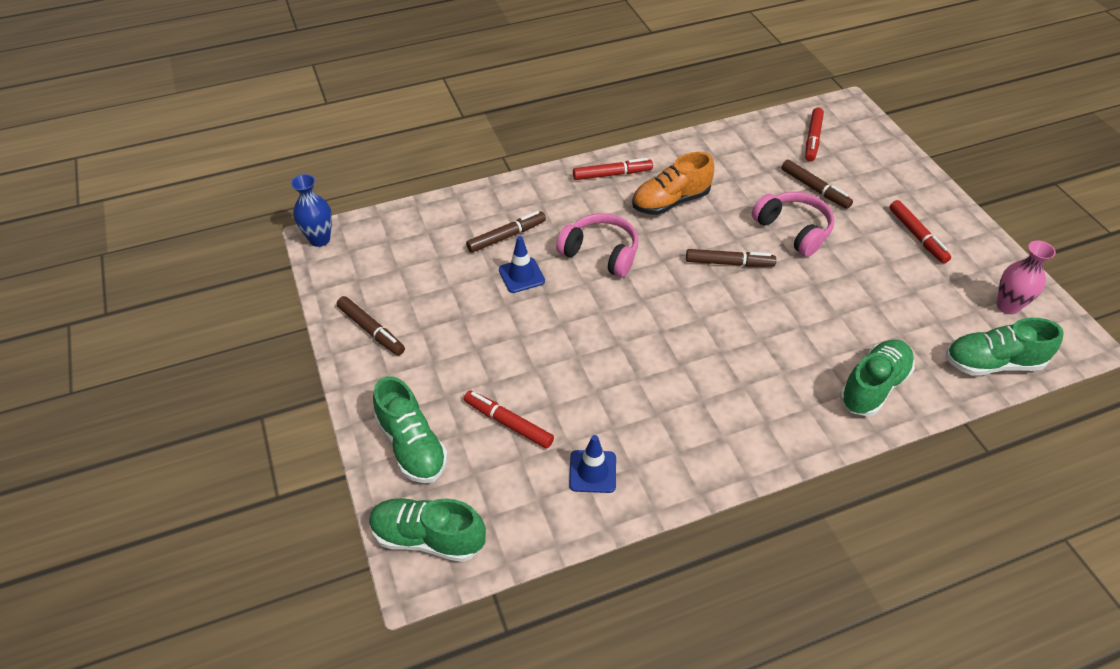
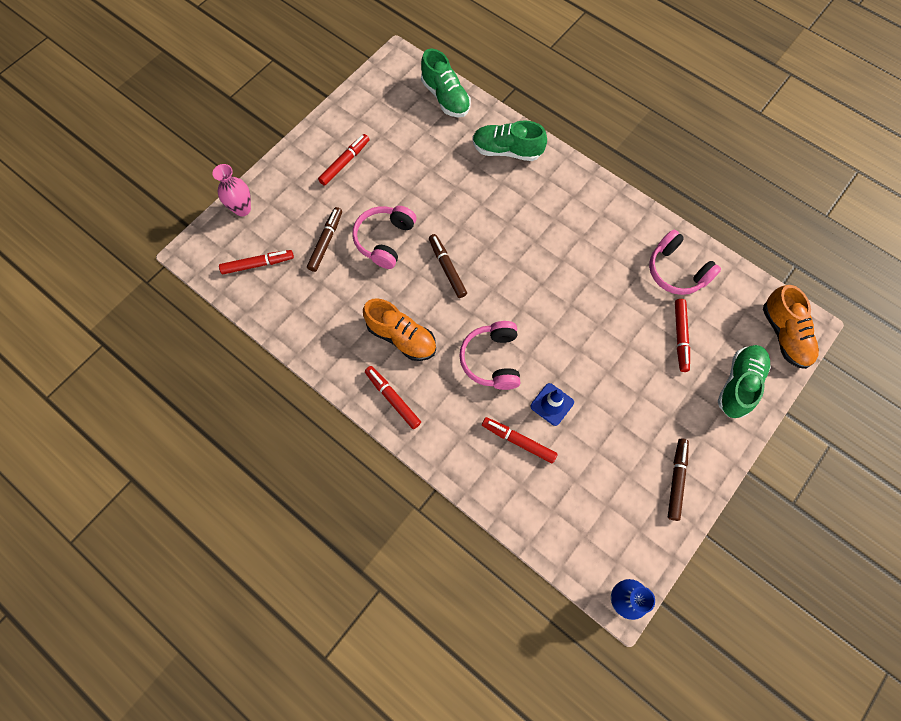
camera: 120 degrees left, 20 degrees up
green shoe [369,498,486,562] -> orange shoe [763,285,819,369]
brown marker [466,211,546,253] -> red marker [482,417,557,463]
blue traffic cone [569,435,616,493] -> pink headphones [649,230,721,295]
pink vase [997,240,1056,315] -> pink vase moved to [212,164,251,216]

